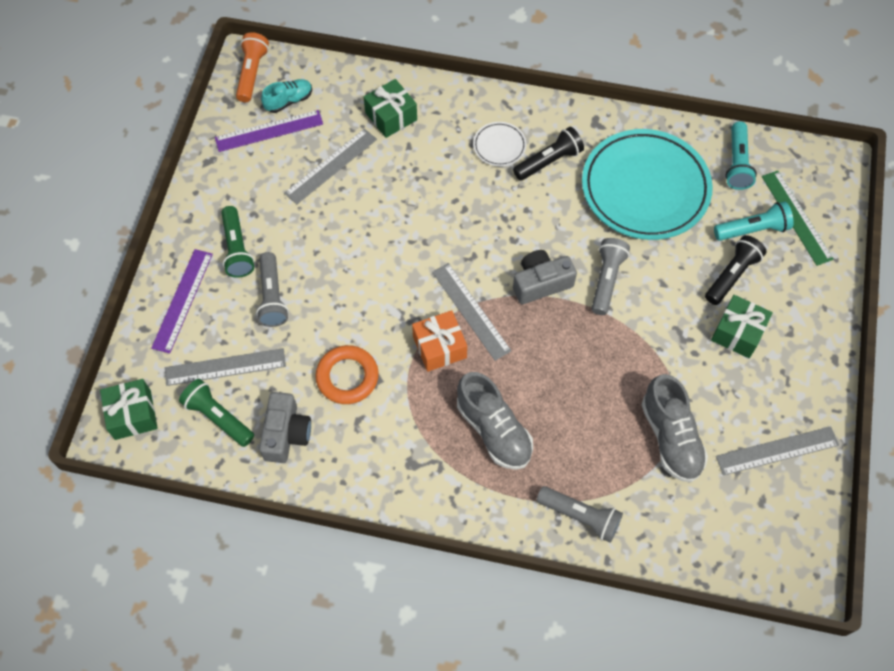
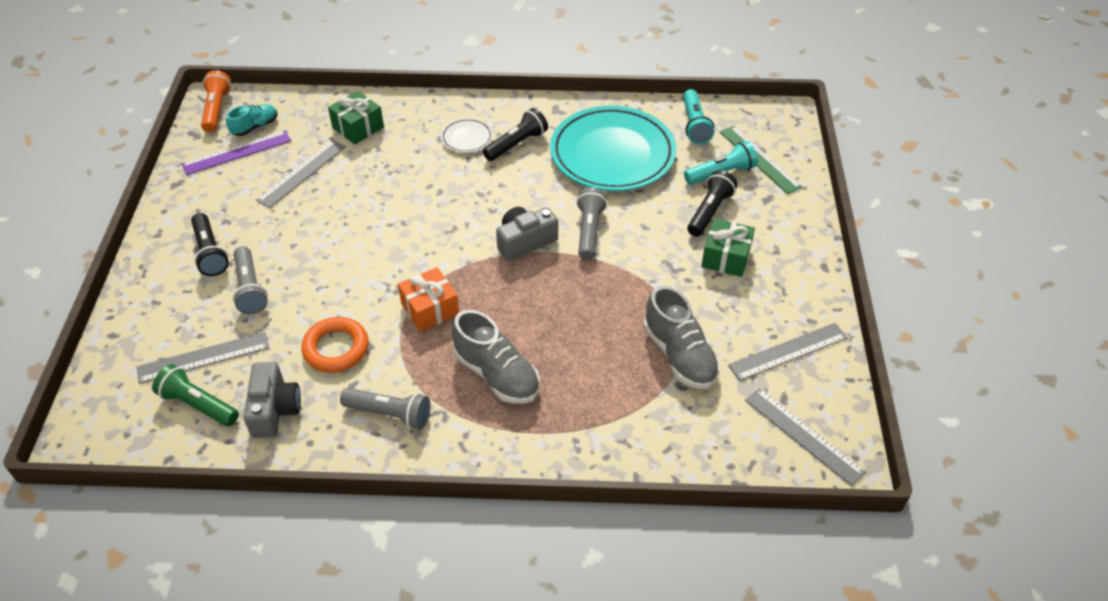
camera: 10 degrees left, 15 degrees down
green gift [100,379,158,440] -> none
purple ruler [151,249,213,354] -> none
green flashlight [221,206,254,278] -> black flashlight [191,213,229,276]
grey ruler [432,263,512,361] -> grey ruler moved to [745,388,866,486]
grey flashlight [536,486,623,543] -> grey flashlight moved to [340,388,430,430]

